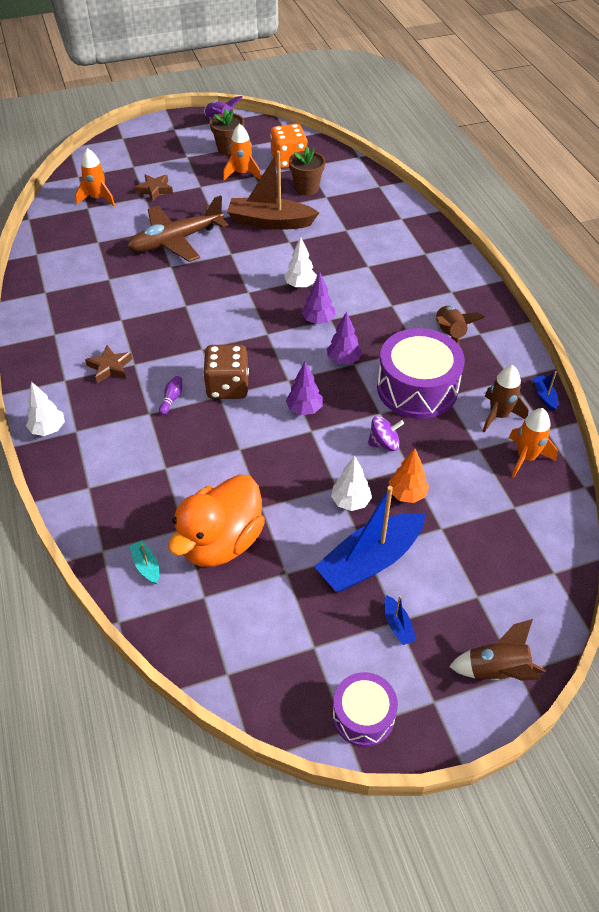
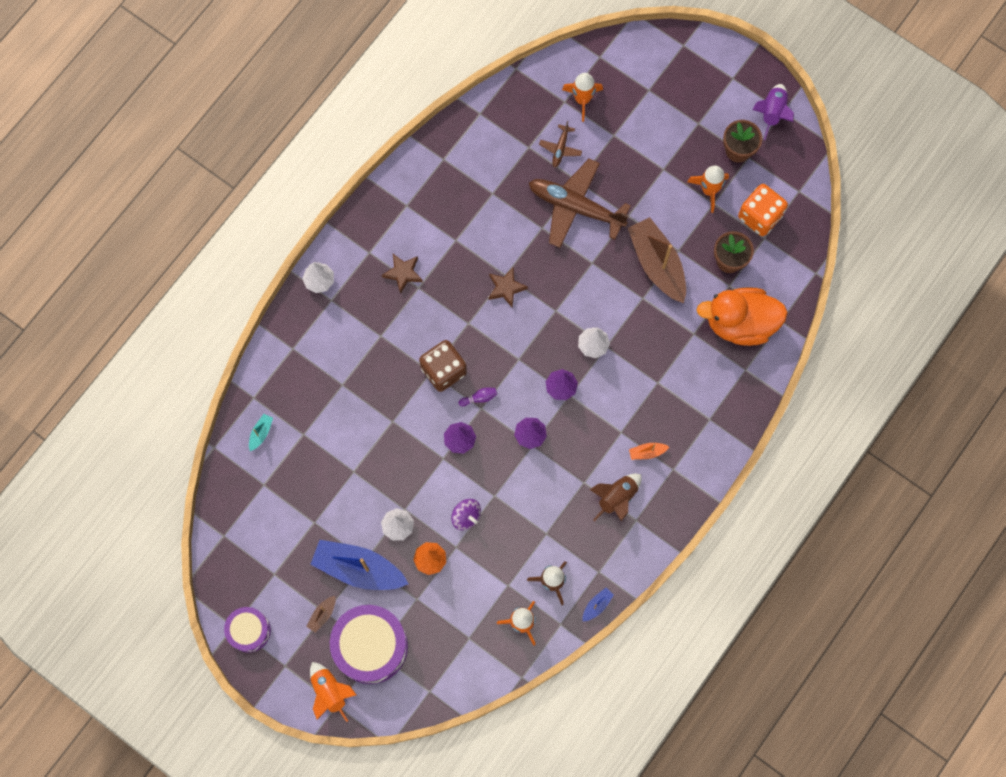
camera: 55 degrees right, 25 degrees up
brown star [135,174,173,201] -> brown star moved to [488,267,528,307]
purple bowling pin [159,376,182,415] -> purple bowling pin moved to [458,388,497,406]
orange duck [168,474,265,567] -> orange duck moved to [697,287,788,346]
purple drum [377,328,465,419] -> purple drum moved to [330,605,408,684]
blue boat [384,595,416,645] -> brown boat [306,596,336,632]
brown rocket [449,619,546,681] -> orange rocket [310,662,356,722]
none -> brown plane [539,121,582,168]
none -> orange boat [629,443,669,460]

